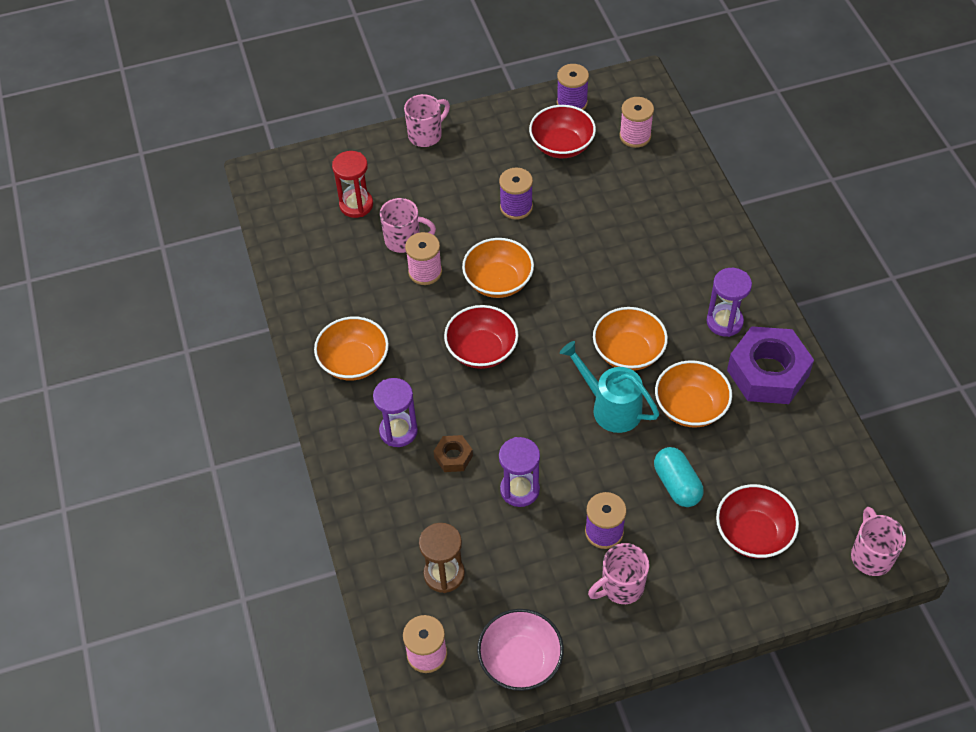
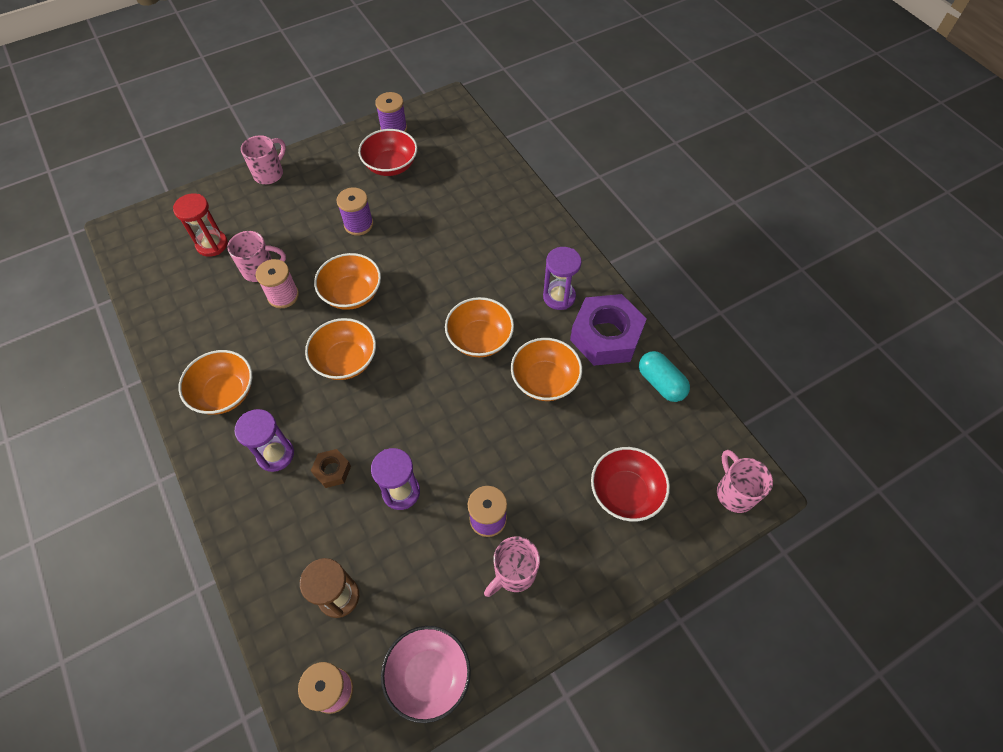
camera: 15 degrees left, 5 degrees up
red bowl [444,305,518,369] -> orange bowl [305,318,376,380]
turquoise watering can [560,341,659,433] -> none
pink spool [619,97,654,148] -> none
turquoise capsule [654,447,704,507] -> turquoise capsule moved to [639,351,690,402]

